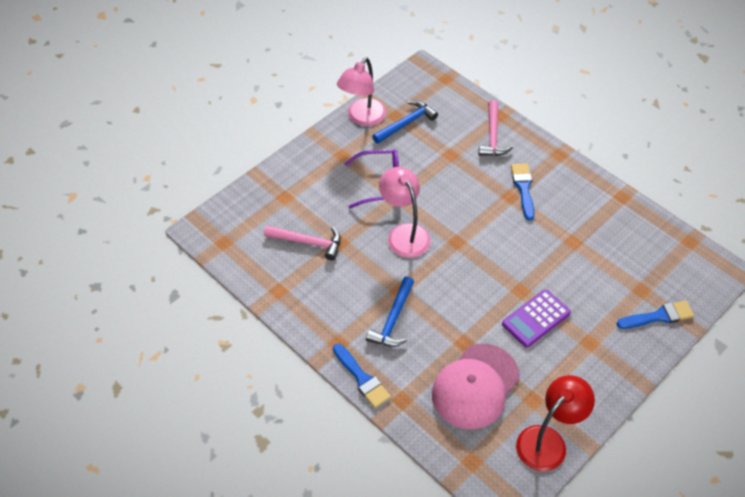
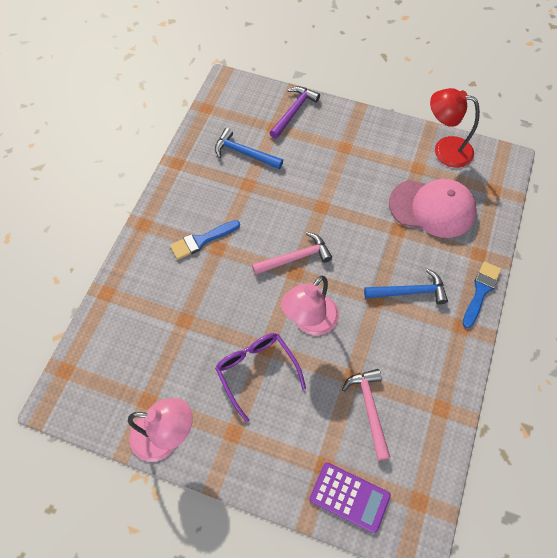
camera: 115 degrees left, 10 degrees up
blue hammer [372,100,438,144] -> blue hammer moved to [215,128,283,169]
pink hammer [478,100,513,156] -> pink hammer moved to [252,232,332,275]
purple calculator [502,289,571,348] -> purple calculator moved to [309,462,391,533]
blue brush [617,300,694,329] -> purple hammer [270,86,320,139]

